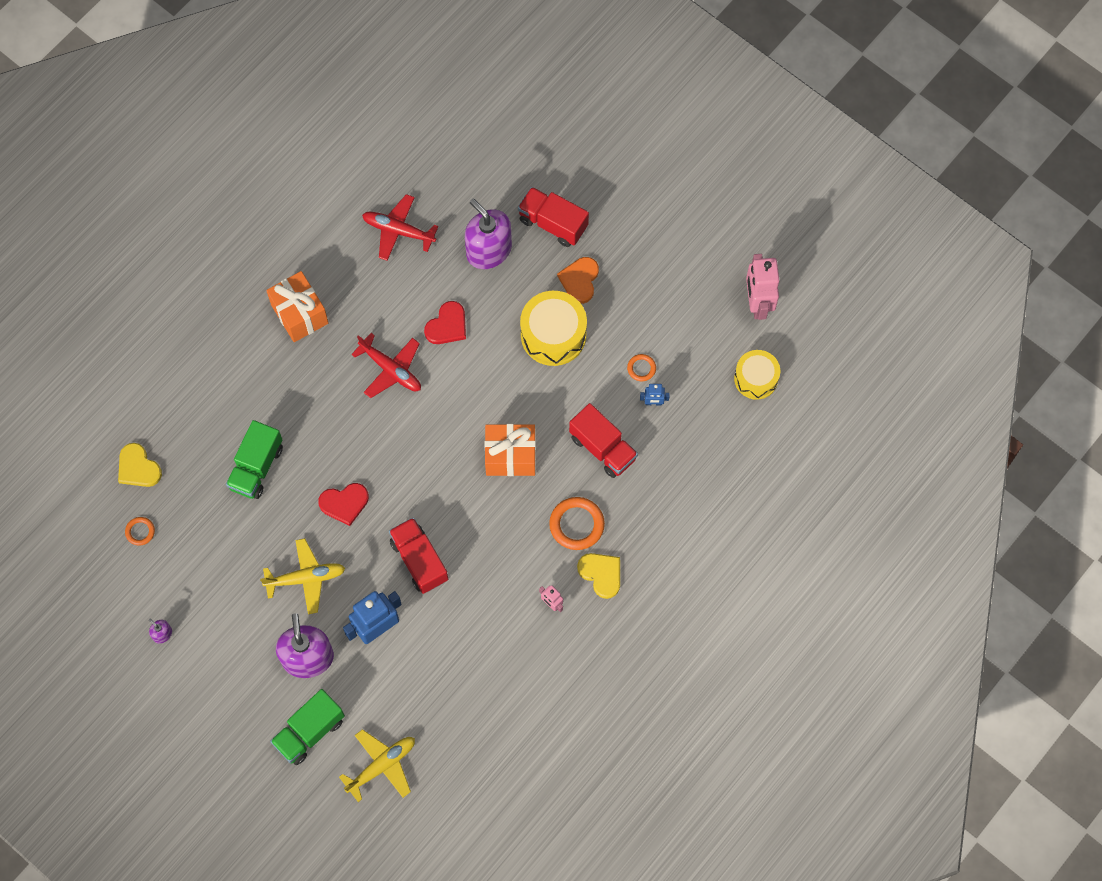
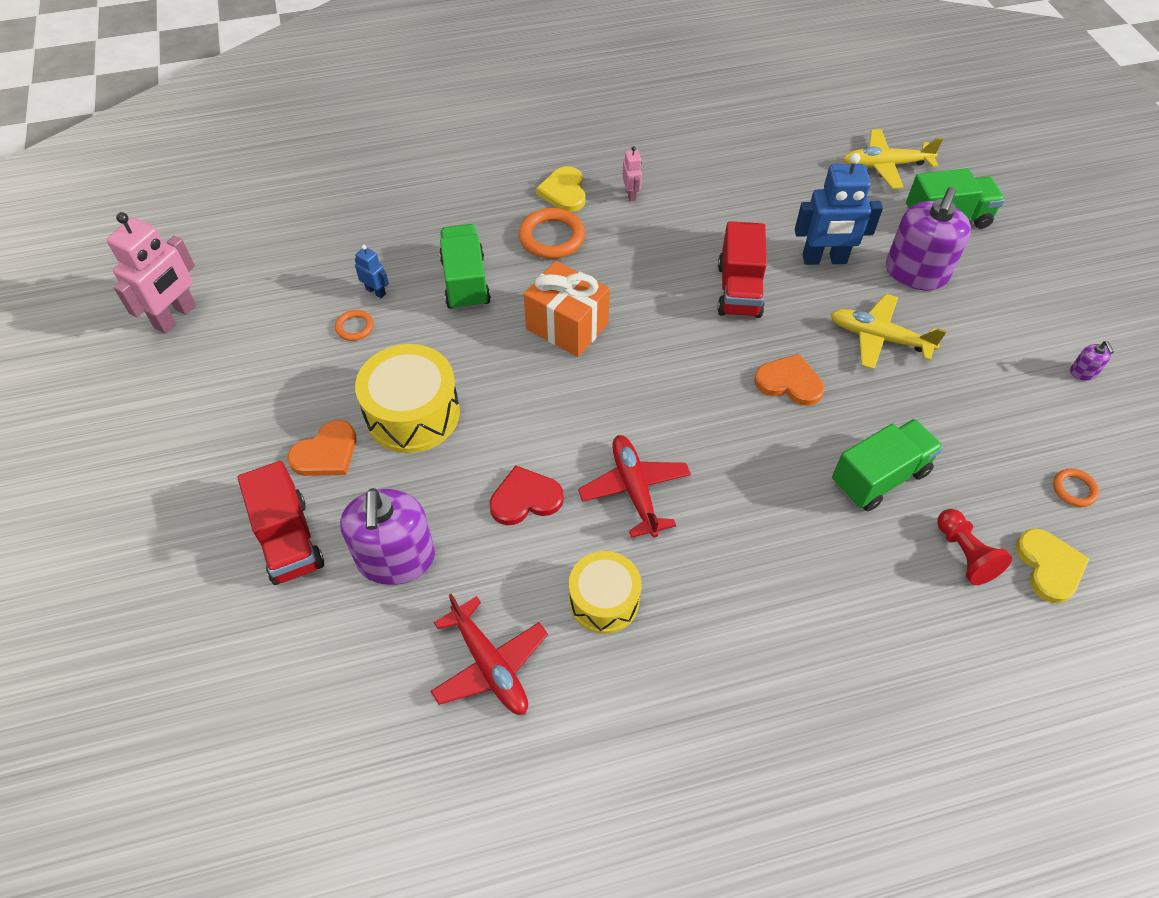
camera: 145 degrees left, 15 degrees down
orange gift [266,271,329,342] -> none
red heart [318,483,369,526] -> orange heart [754,354,824,406]
red truck [569,403,638,478] -> green truck [439,224,491,311]
yellow drum [734,350,780,400] -> yellow drum moved to [569,551,642,634]
none -> red pawn [937,509,1012,585]

